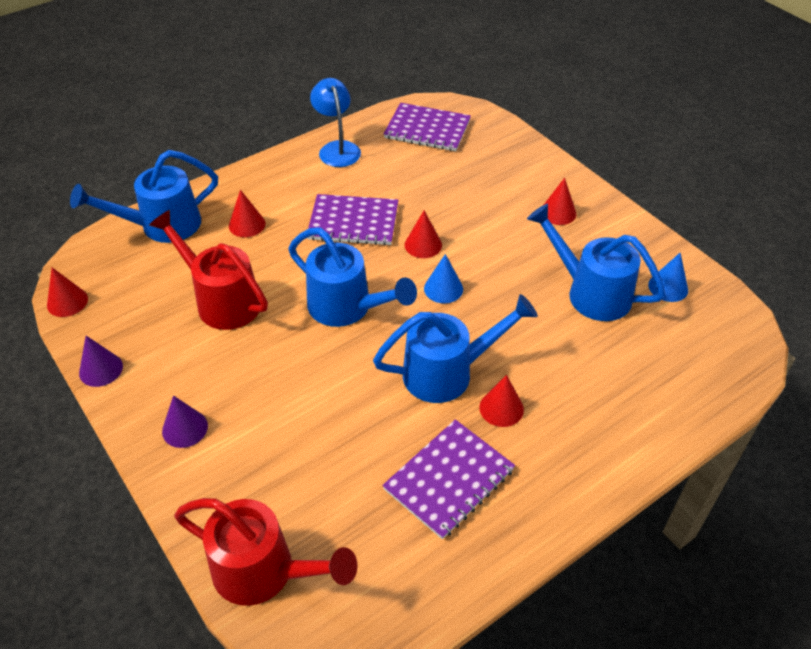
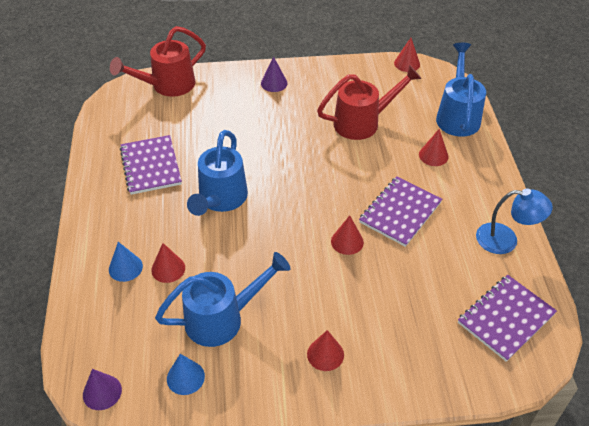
camera: 120 degrees right, 0 degrees up
purple cone [79,336,123,387] -> purple cone moved to [83,369,122,410]
blue watering can [288,227,417,327] -> none
blue cone [424,254,463,303] -> blue cone moved to [109,242,143,282]
red cone [479,375,524,427] -> red cone moved to [151,243,185,283]

